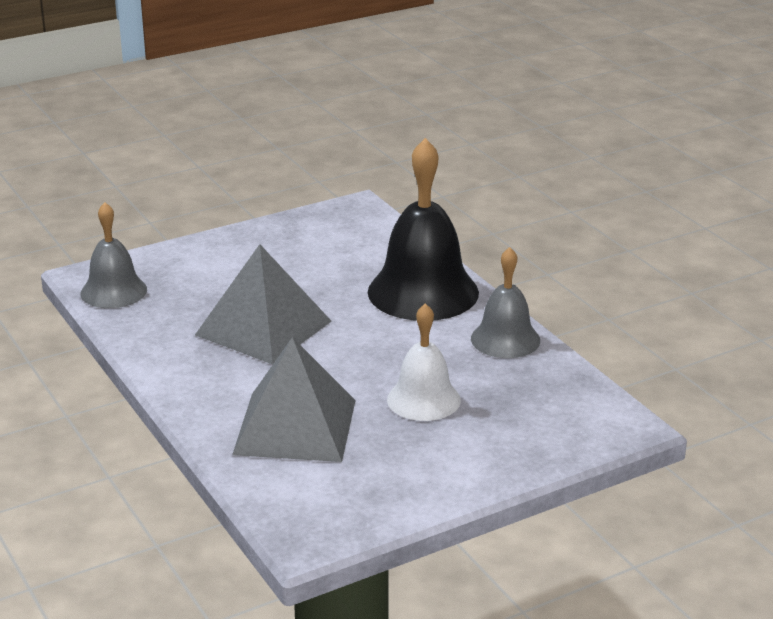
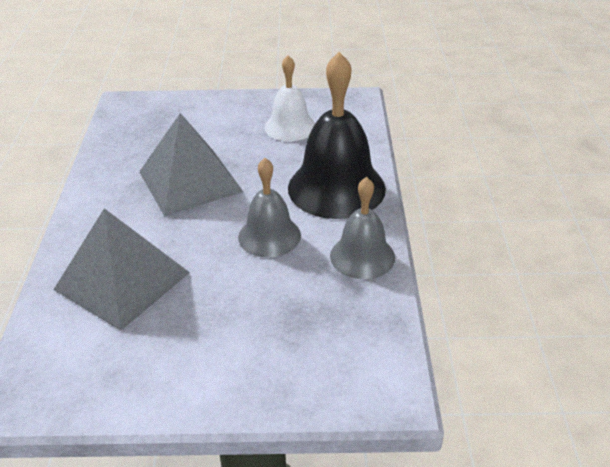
camera: 30 degrees right, 10 degrees up
grey bell [81,202,147,308] -> grey bell moved to [238,158,301,258]
white bell [387,303,461,421] -> white bell moved to [264,55,315,141]

